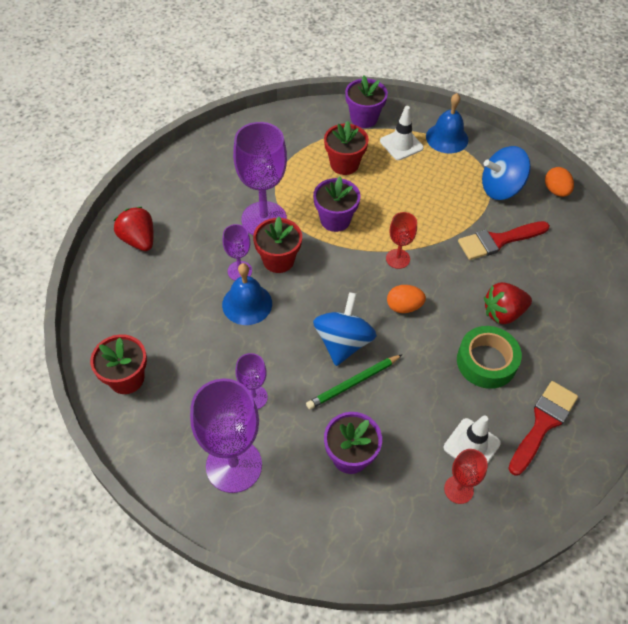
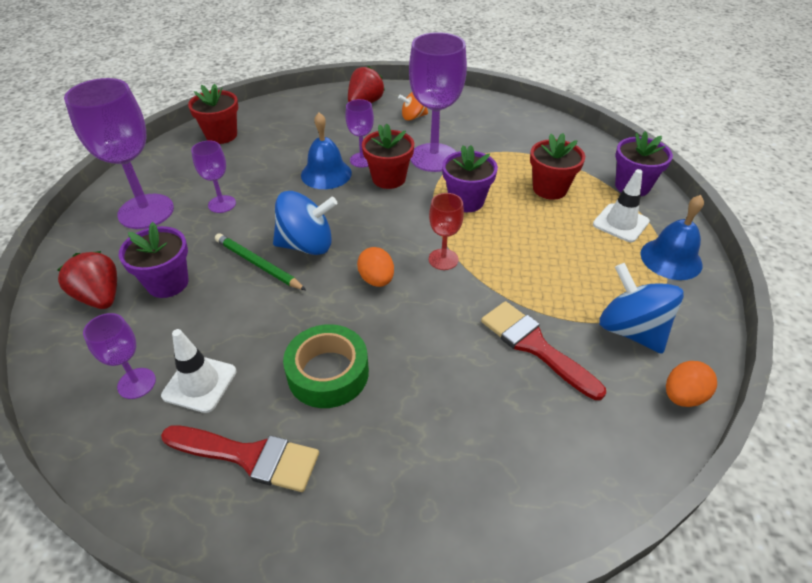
camera: 70 degrees right, 10 degrees down
red goblet [444,449,488,504] -> purple goblet [83,313,156,399]
red strawberry [484,282,532,325] -> red strawberry moved to [57,251,117,309]
none -> orange spinning top [398,92,428,121]

